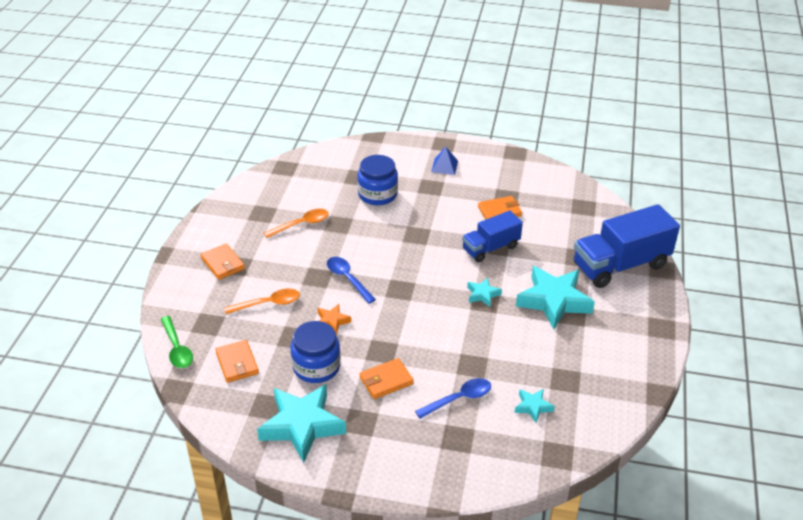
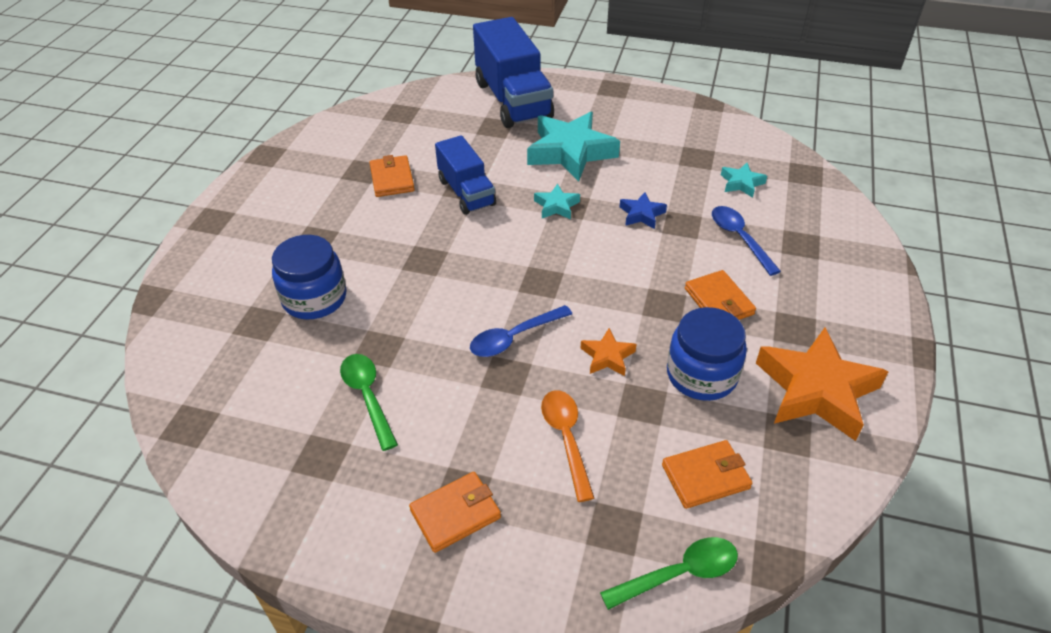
camera: 85 degrees left, 5 degrees up
turquoise star [257,384,346,463] -> orange star [756,327,889,441]
orange spoon [264,209,329,238] -> green spoon [340,354,398,451]
blue pyramid [431,147,458,175] -> none
none -> blue star [620,192,667,229]

